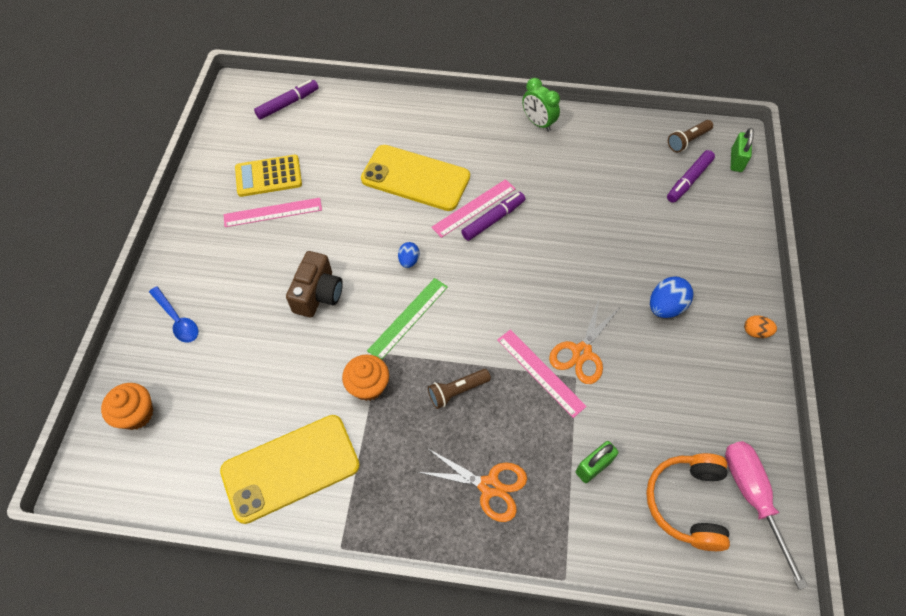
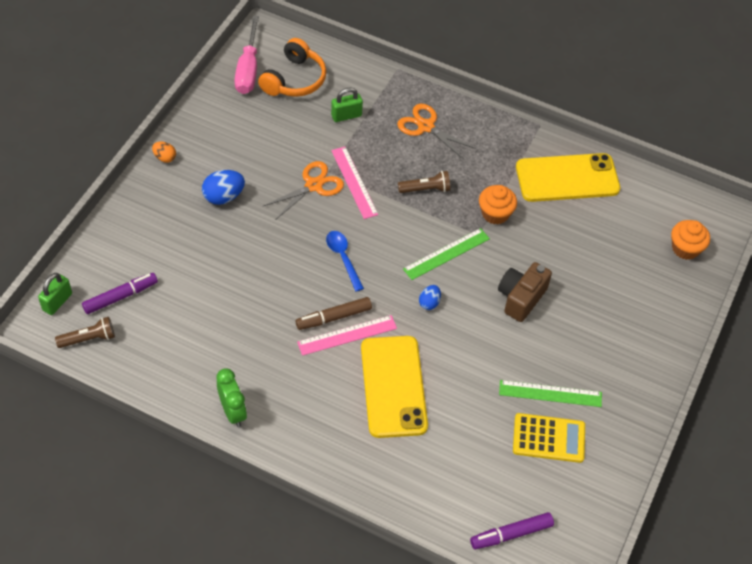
camera: 165 degrees left, 5 degrees down
blue spoon [149,286,198,343] -> blue spoon moved to [326,231,364,292]
pink ruler [224,198,322,227] -> green ruler [499,380,602,407]
yellow phone [361,145,470,211] -> yellow phone turned 45 degrees clockwise [361,336,428,438]
purple marker [461,192,525,241] -> brown marker [295,297,372,330]

